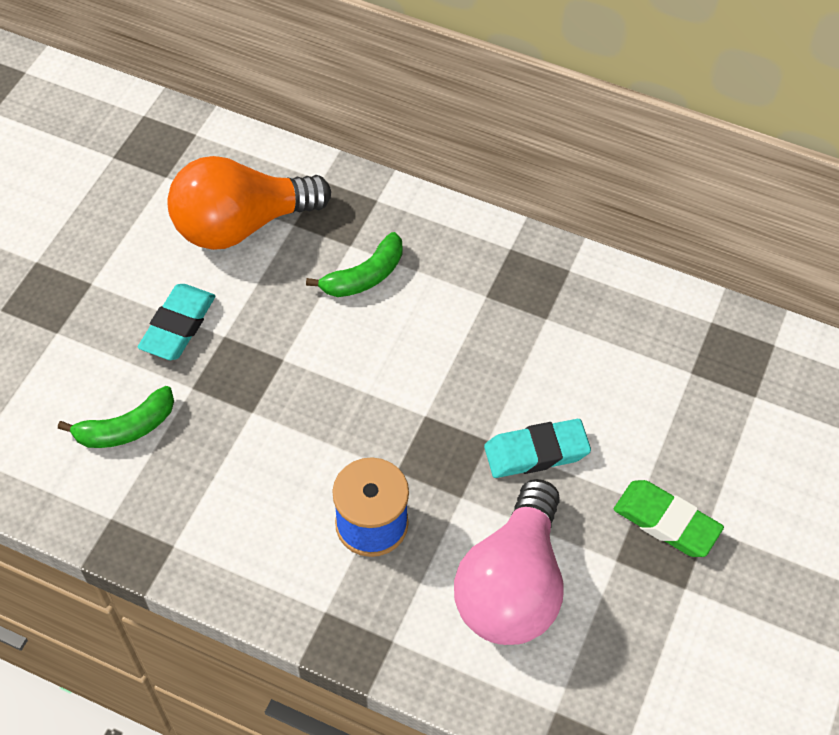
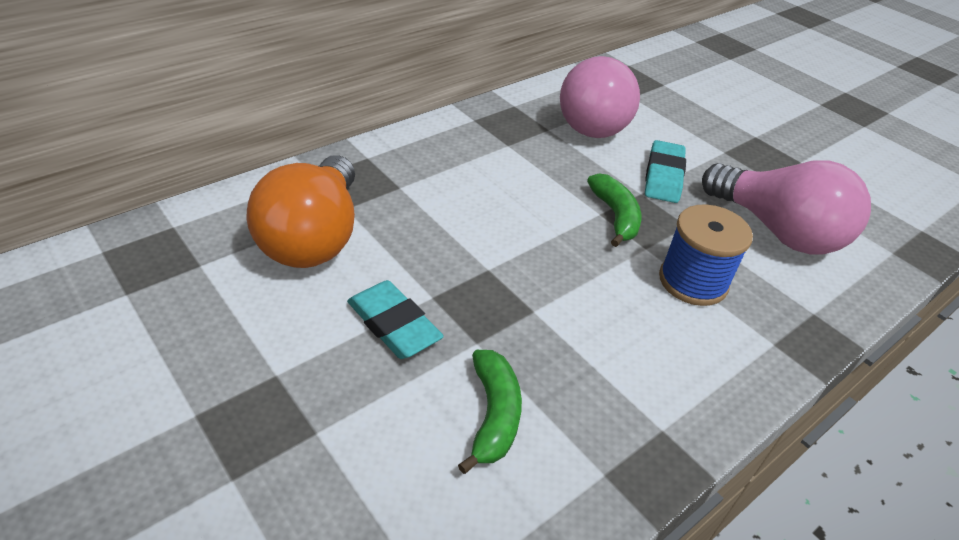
camera: 65 degrees left, 15 degrees down
green banana [306,232,402,297] -> green banana moved to [587,173,641,247]
green eraser [614,480,724,557] -> none
none -> pink light bulb [560,56,640,138]

